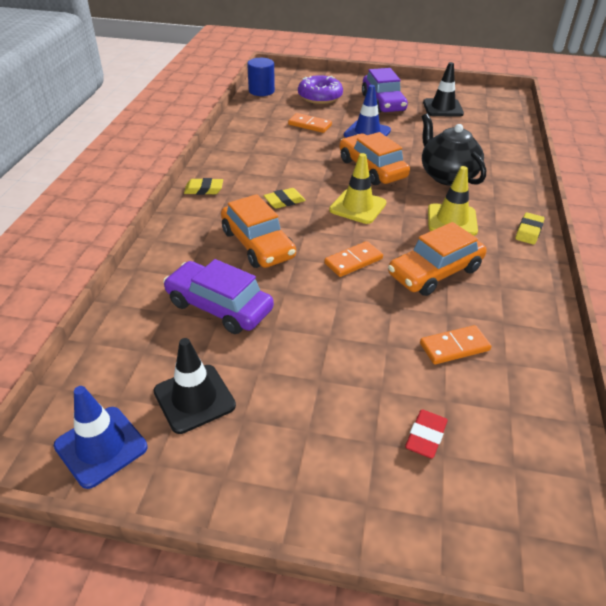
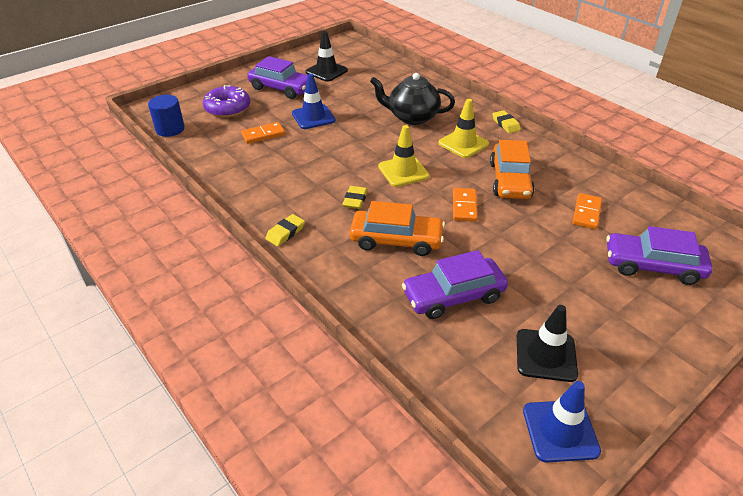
camera: 50 degrees left, 0 degrees up
orange car [339,132,410,185] -> none
red eraser [405,409,448,459] -> purple car [606,226,713,285]

